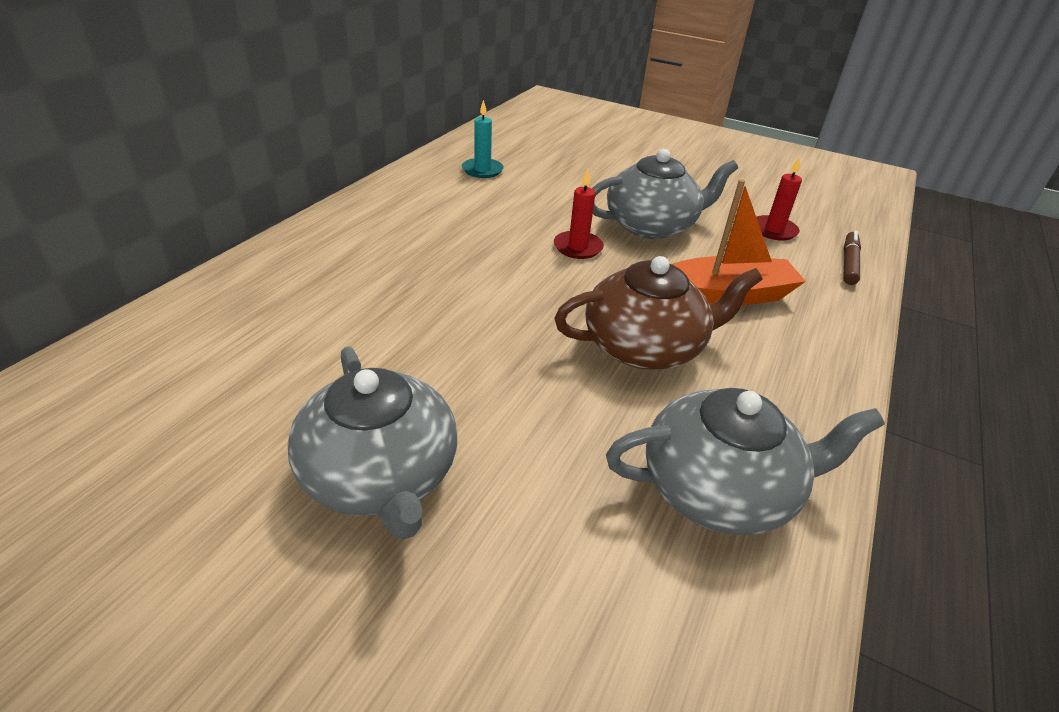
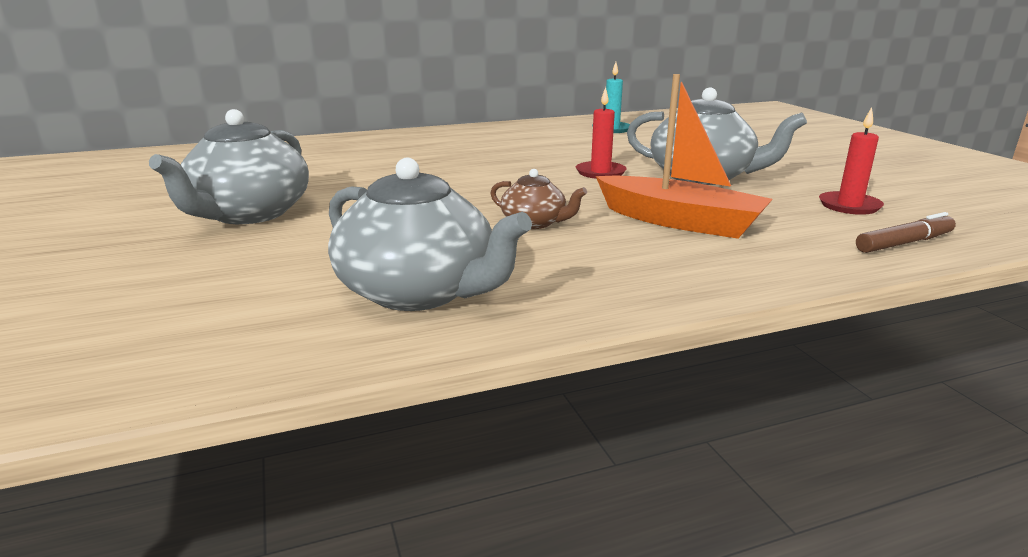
camera: 45 degrees right, 15 degrees down
brown teapot [554,256,763,370] -> brown teapot [491,169,587,229], size x0.52

